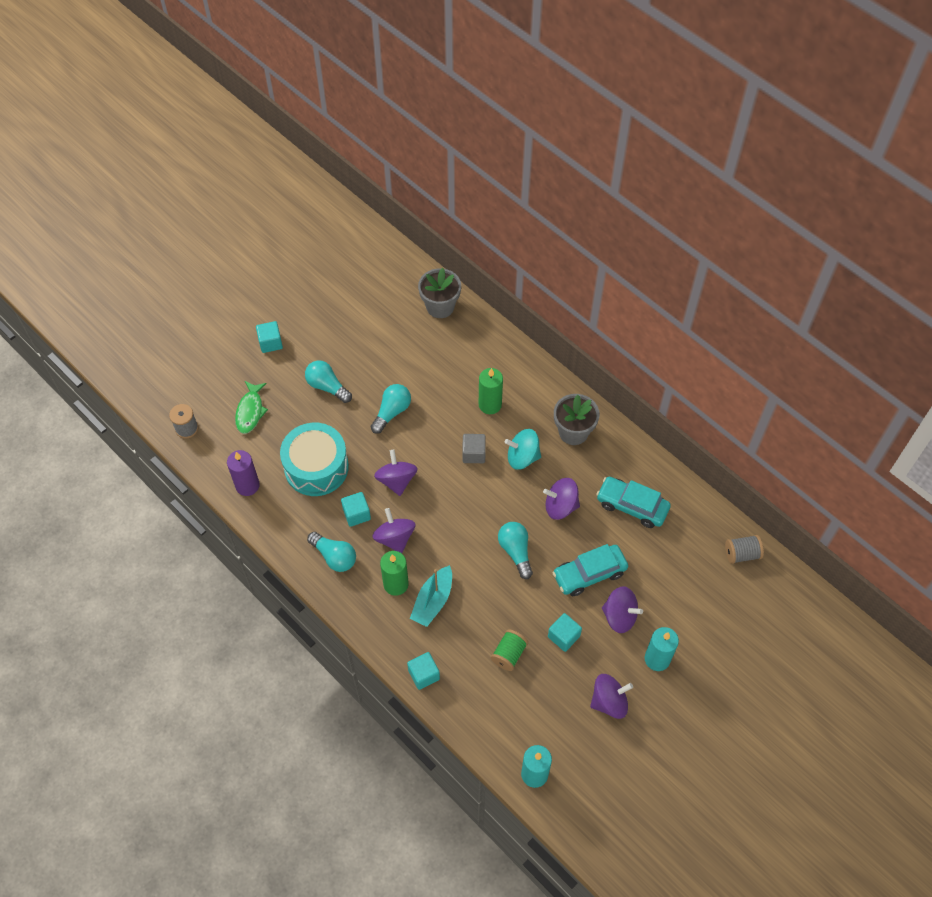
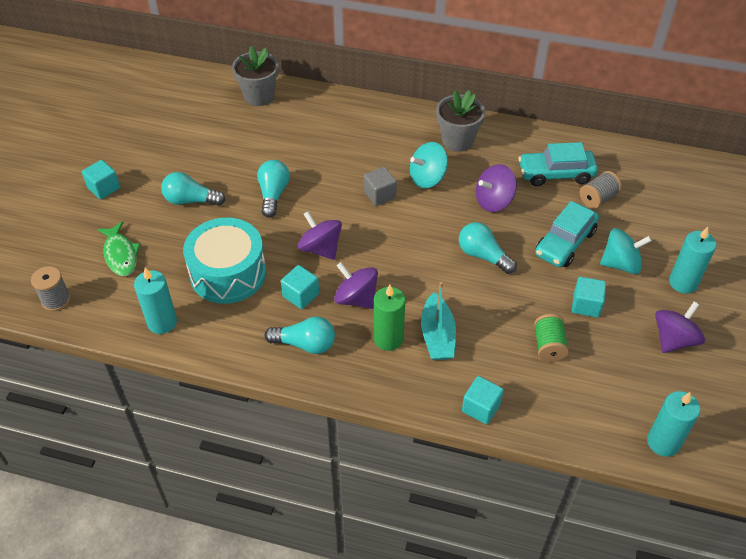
camera: 30 degrees left, 10 degrees down
purple candle [227,450,260,496] -> turquoise candle [134,268,177,334]
green candle [479,368,503,414] -> none
purple spinning top [602,586,643,633] -> turquoise spinning top [600,228,652,274]
grey spool [725,535,764,564] -> grey spool moved to [580,171,622,209]

